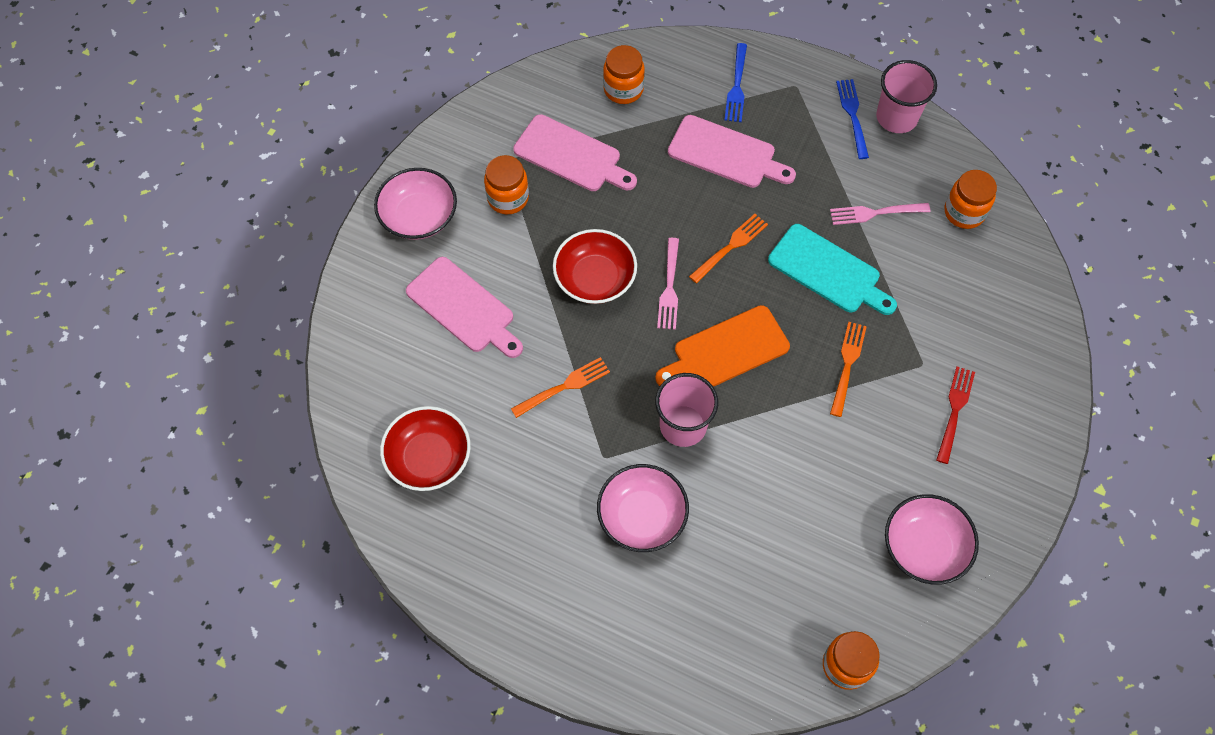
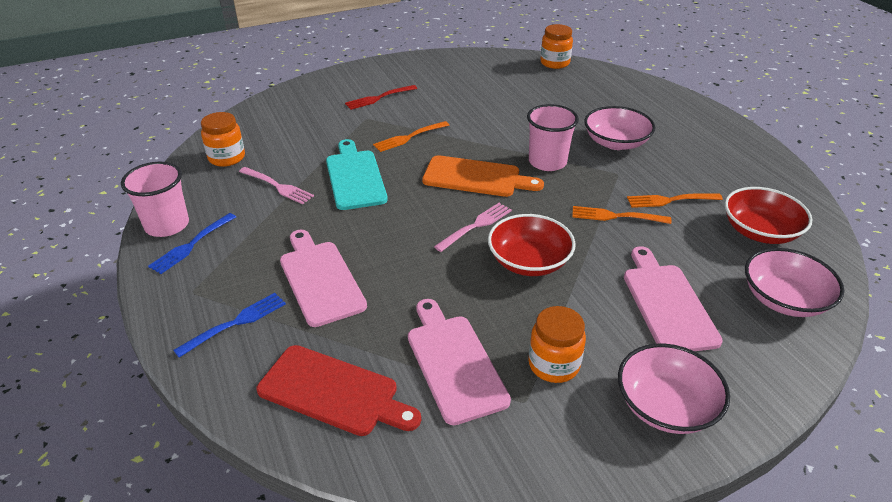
camera: 140 degrees left, 25 degrees down
orange jar [603,45,645,104] -> red cutting board [256,345,421,436]
orange fork [689,214,768,283] -> orange fork moved to [627,193,723,208]
pink bowl [885,494,979,585] -> pink bowl moved to [745,248,844,317]

